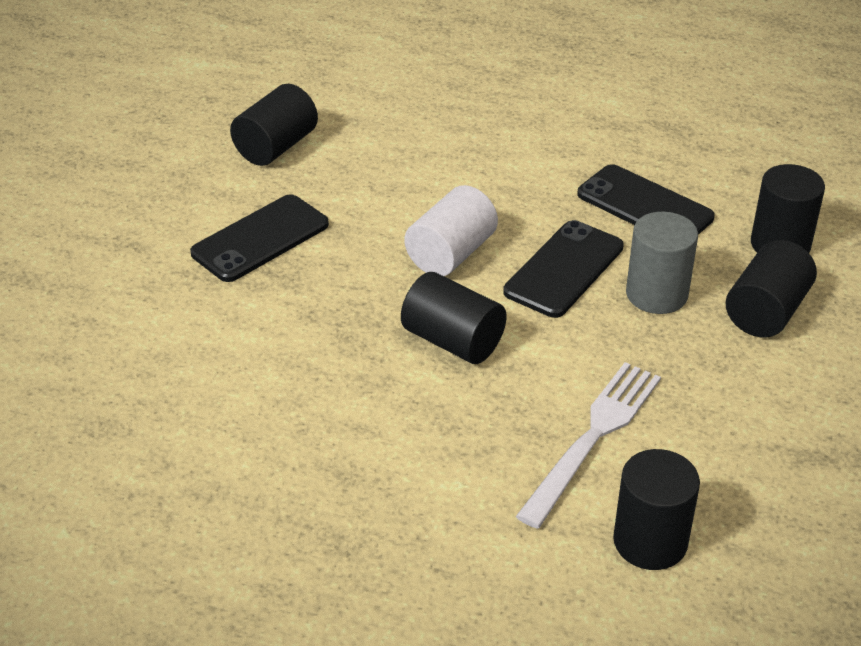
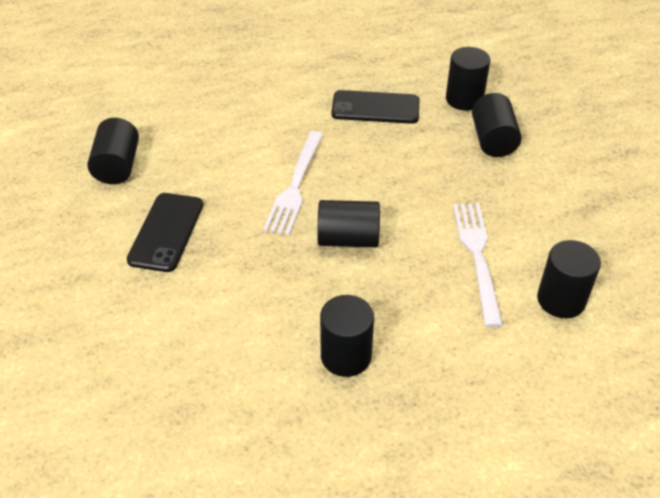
camera: 35 degrees left, 5 degrees up
white cylinder [404,185,498,276] -> white fork [263,131,323,236]
black phone [503,220,624,318] -> none
grey cylinder [626,212,698,314] -> none
none -> black cylinder [320,295,374,377]

